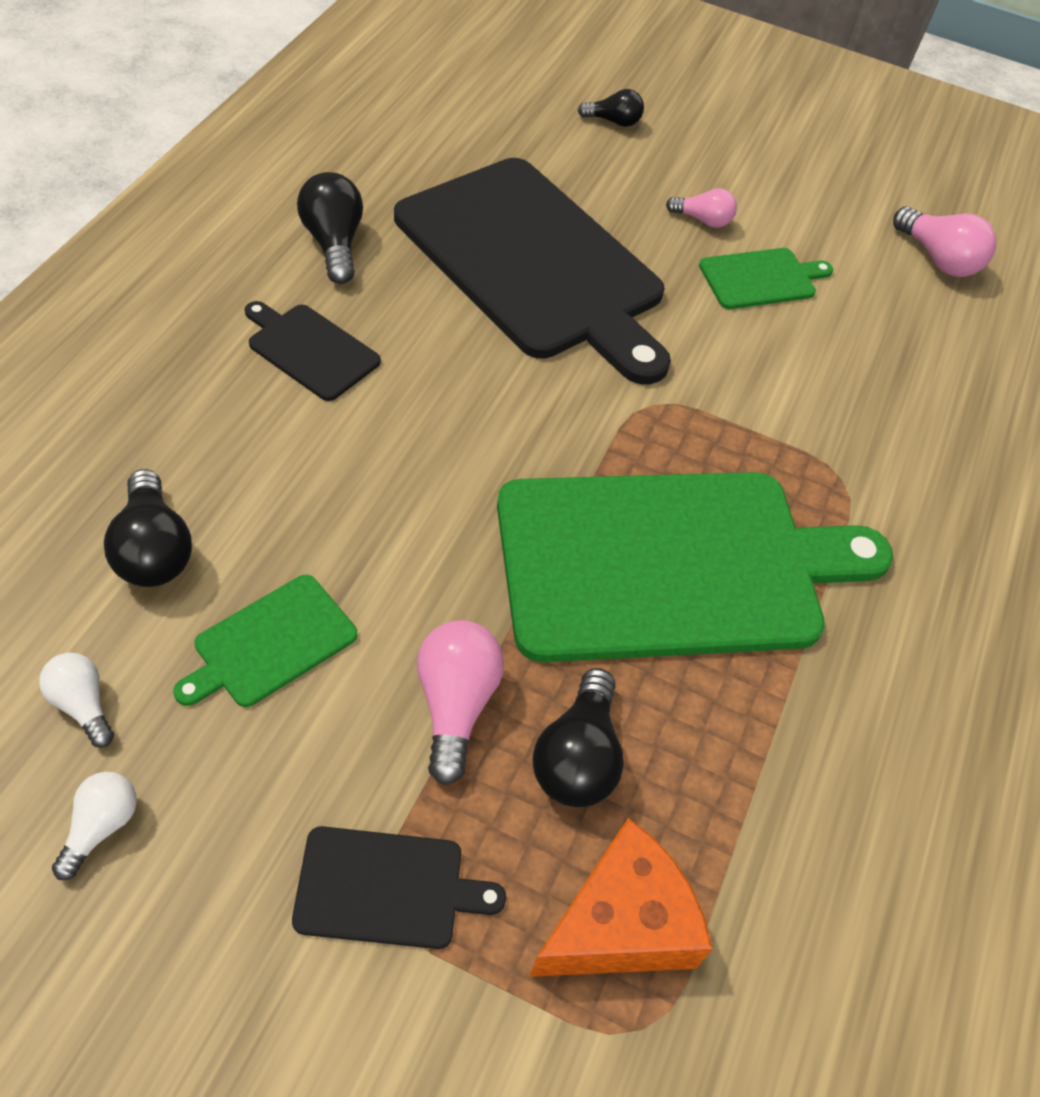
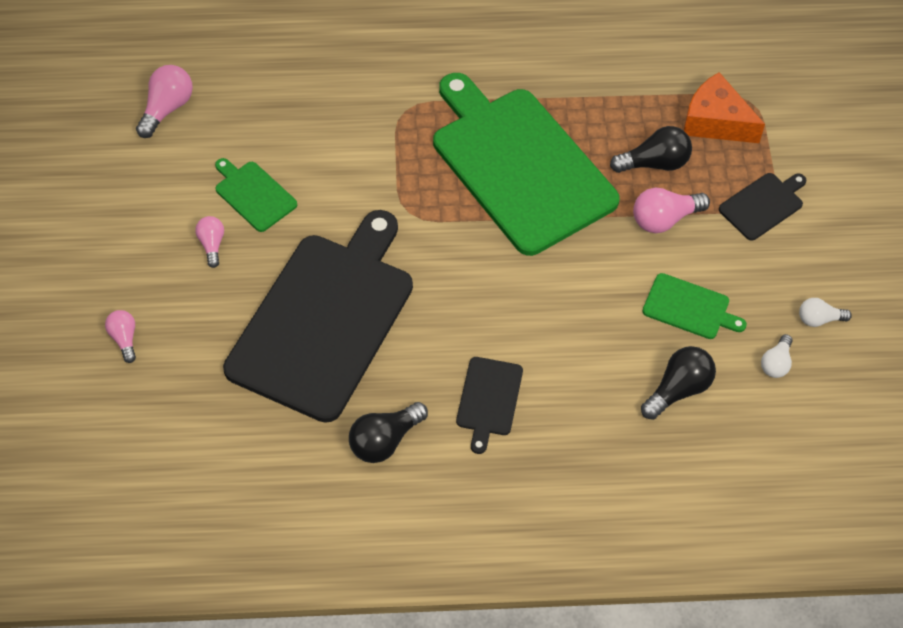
camera: 110 degrees left, 5 degrees up
black cutting board [292,826,506,949] -> black cutting board turned 75 degrees clockwise [719,173,807,241]
black light bulb [578,89,644,127] -> pink light bulb [105,310,136,363]

